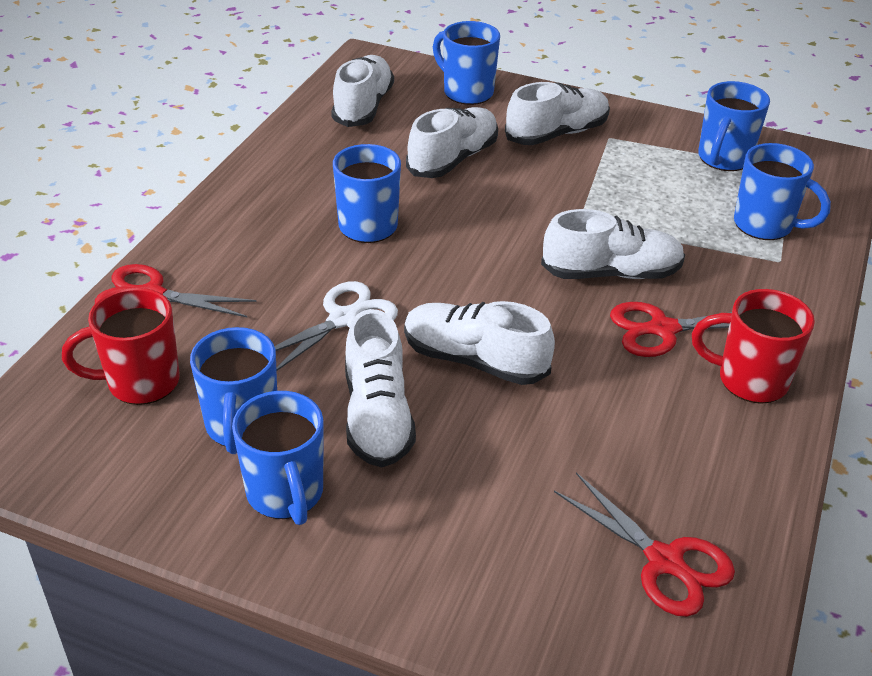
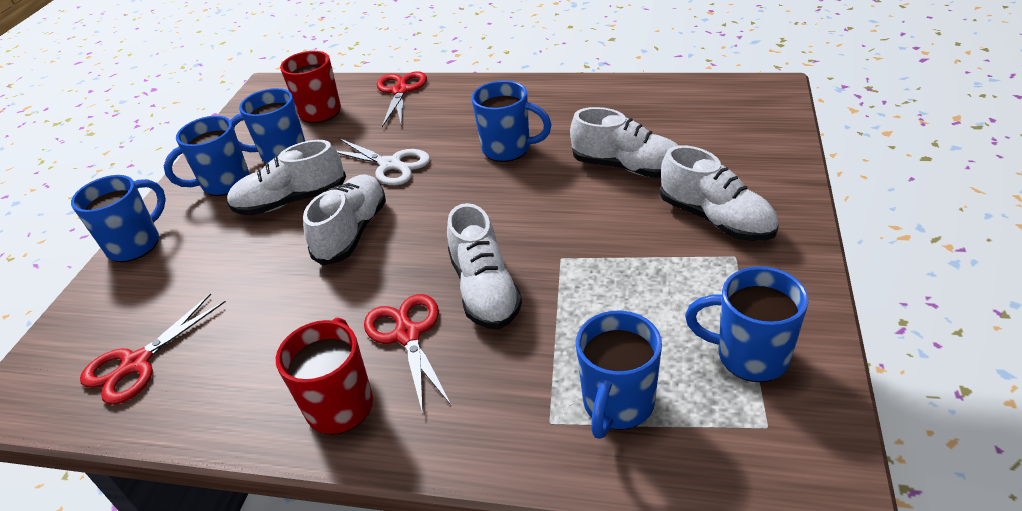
camera: 85 degrees right, 0 degrees up
white shoe [331,55,394,127] -> none
blue mug [433,21,500,105] -> blue mug moved to [71,175,166,262]

